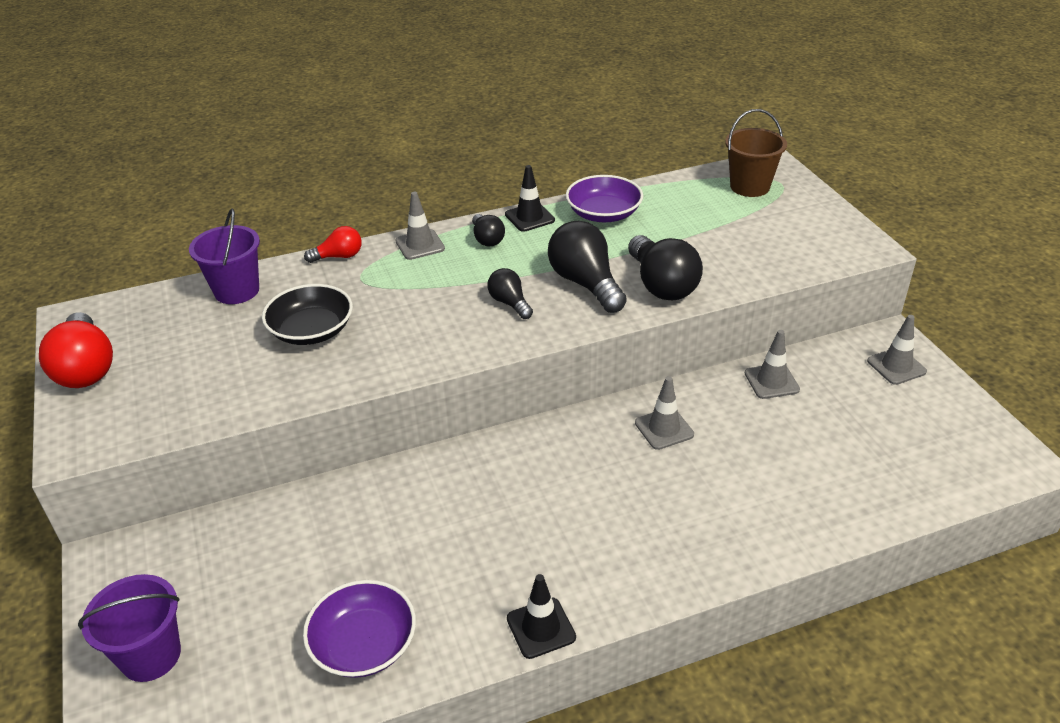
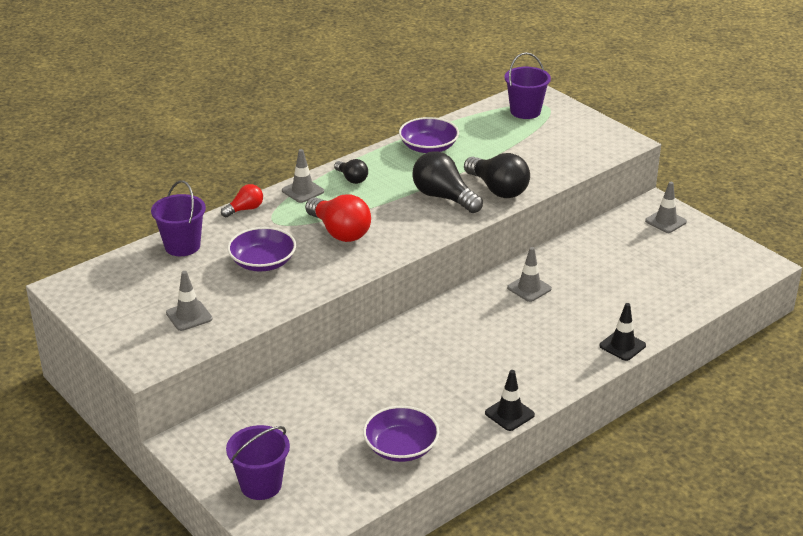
camera: 20 degrees left, 5 degrees down
red light bulb [39,312,113,388] -> red light bulb moved to [305,194,371,242]
black bowl [262,284,353,345] -> purple bowl [227,227,296,272]
black light bulb [487,268,533,319] -> none
black traffic cone [505,165,555,232] -> black traffic cone moved to [599,303,646,361]
brown bucket [725,109,787,197] -> purple bucket [504,52,551,119]
grey traffic cone [745,330,800,399] -> grey traffic cone moved to [166,271,212,331]

